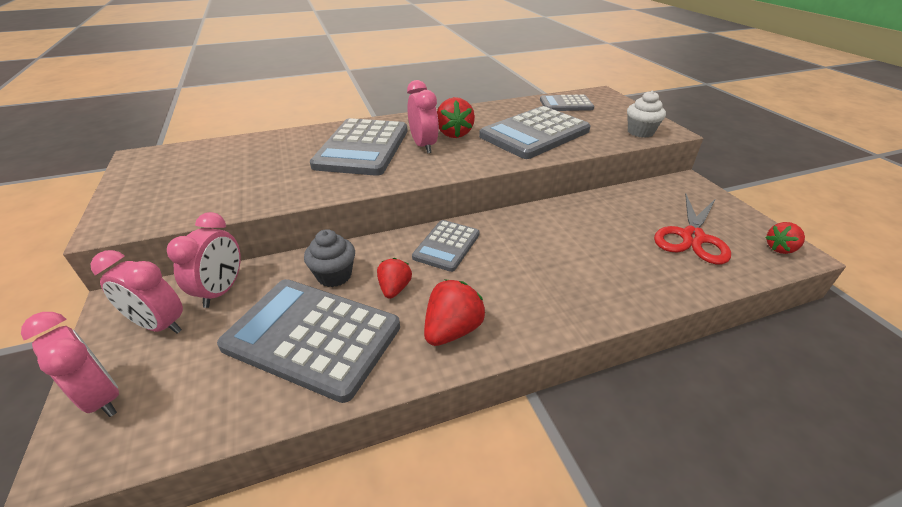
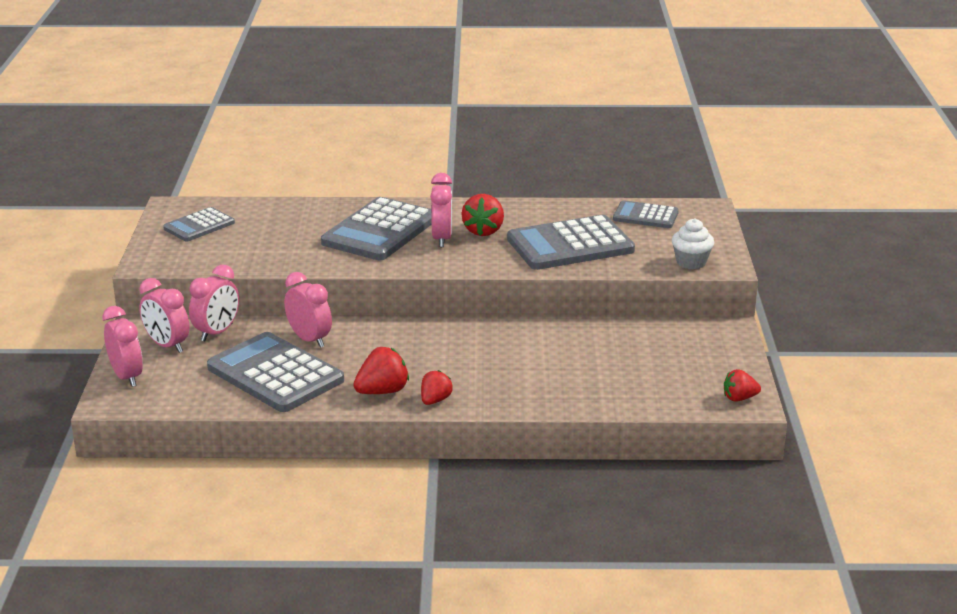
camera: 20 degrees right, 10 degrees down
grey cupcake [304,229,355,287] -> pink clock [284,272,332,348]
red strawberry [377,258,412,299] -> red strawberry moved to [421,370,453,405]
grey calculator [412,220,480,272] -> grey calculator moved to [163,207,235,241]
red scissors [654,193,731,264] -> none

